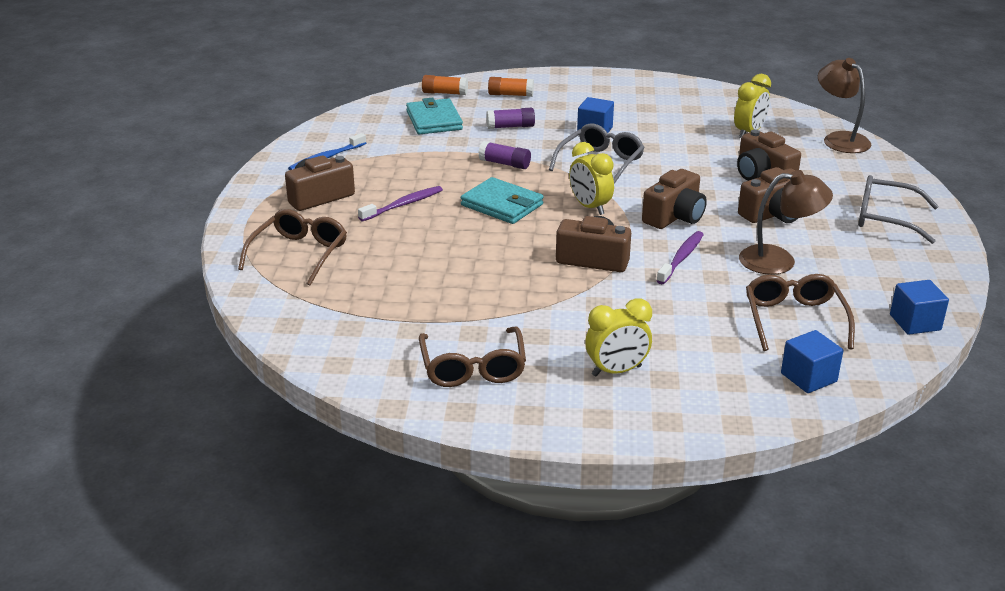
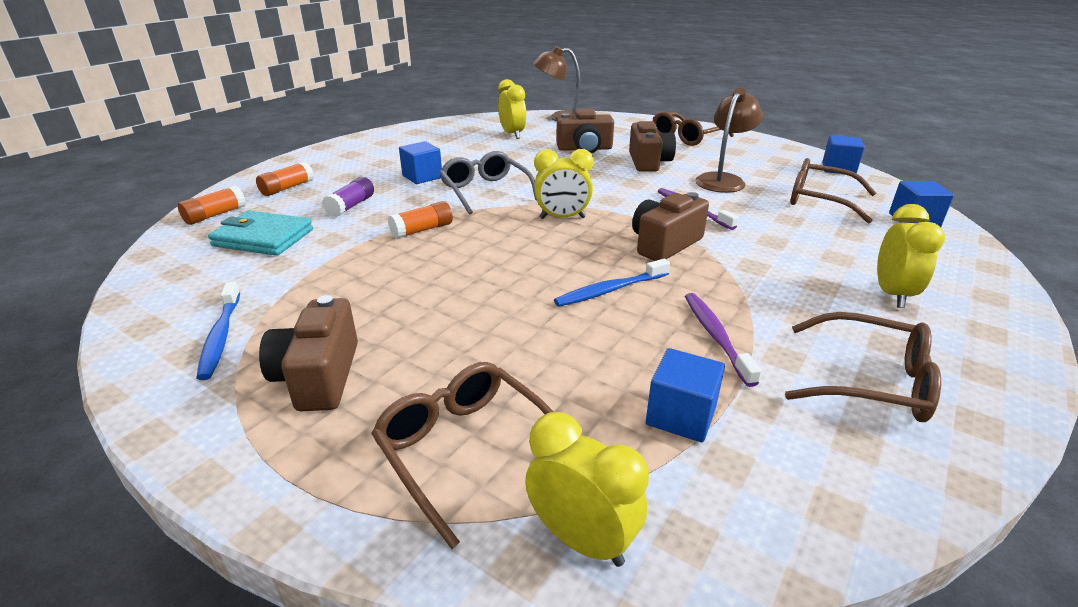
camera: 60 degrees left, 0 degrees up
purple toothbrush [358,186,443,221] -> purple toothbrush moved to [685,293,761,387]
turquoise wallet [461,177,544,224] -> none
purple glue stick [478,141,531,169] -> orange glue stick [388,201,453,239]
brown camera [642,169,707,229] -> none
grey glasses [858,175,939,244] -> brown glasses [653,111,734,146]
none -> yellow clock [525,412,649,567]
none -> blue toothbrush [554,258,670,307]
none -> blue cube [646,348,725,442]

